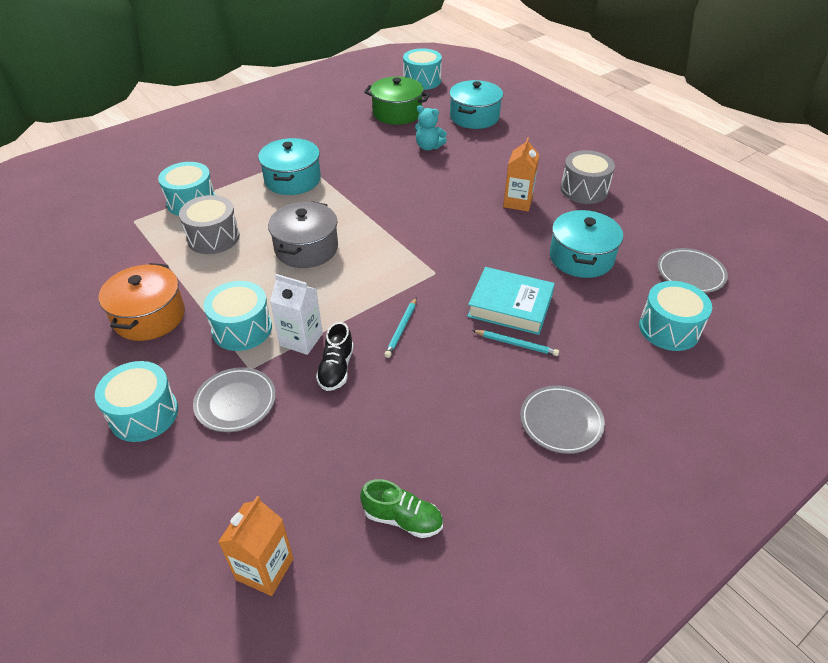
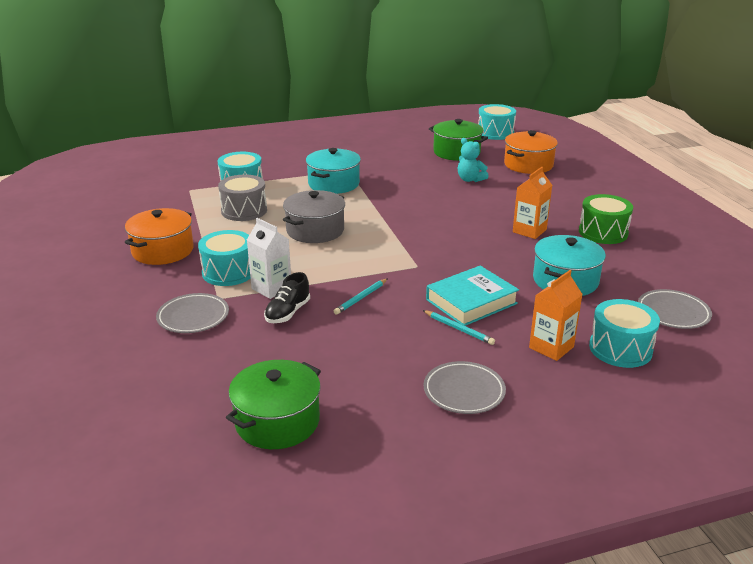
camera: 20 degrees right, 15 degrees down
turquoise drum [95,361,178,442] -> none
orange carton [218,496,294,596] -> orange carton moved to [529,270,583,361]
green shoe [360,479,443,538] -> green pot [226,360,321,449]
turquoise pot [449,80,503,129] -> orange pot [504,130,558,174]
turquoise book [467,267,555,335] -> turquoise book turned 75 degrees counterclockwise [426,266,519,326]
grey drum [561,150,615,204] -> green drum [579,194,633,244]

